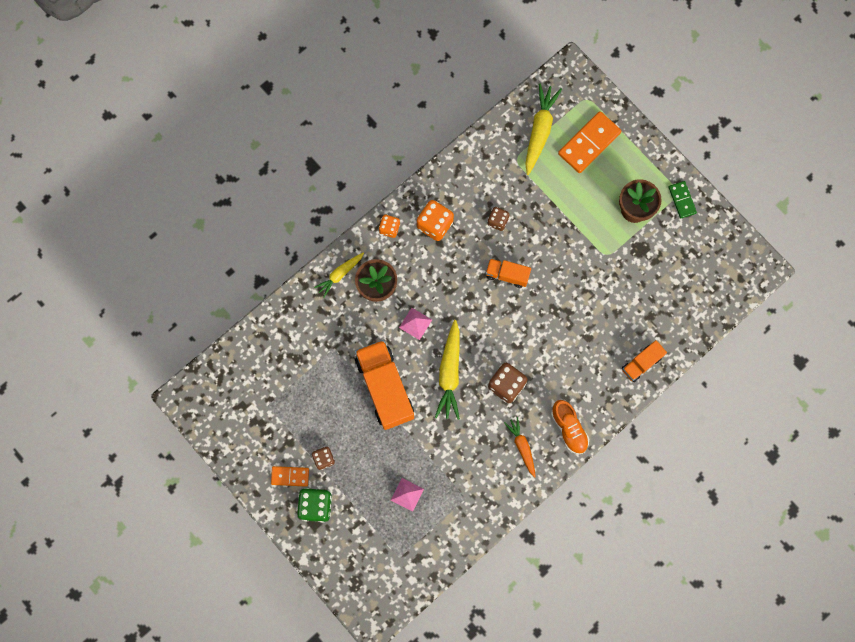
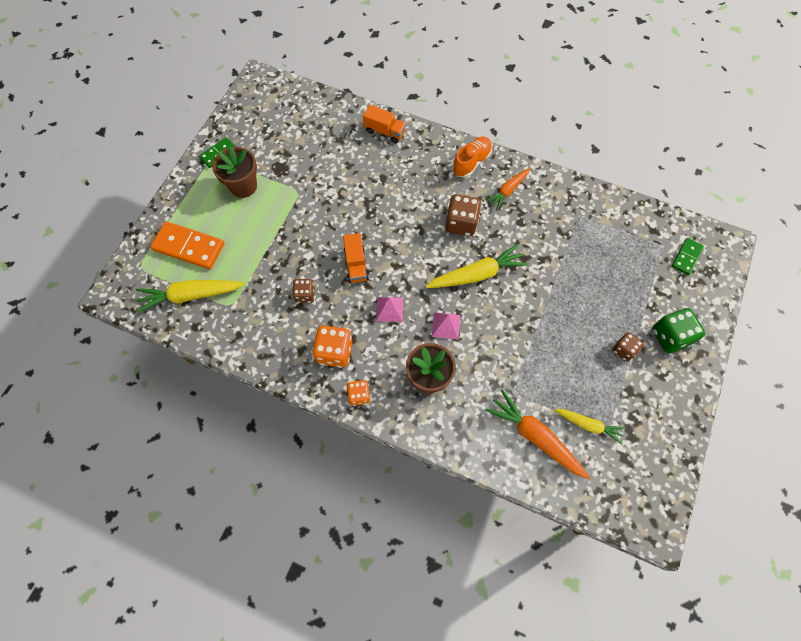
camera: 115 degrees left, 10 degrees down
orange domino [271,466,309,487] -> none
yellow carrot [314,252,364,298] -> yellow carrot moved to [554,409,626,444]
orange truck [355,340,414,430] -> none
pink pyramid [391,478,424,512] -> pink pyramid moved to [376,297,403,322]
none -> orange carrot [485,389,590,479]
none -> green domino [672,238,704,275]

